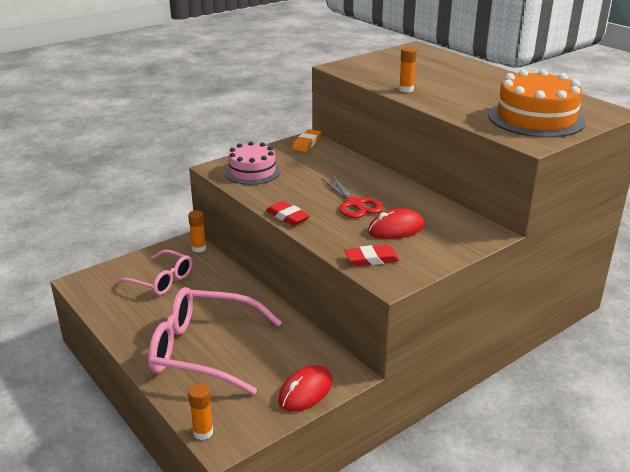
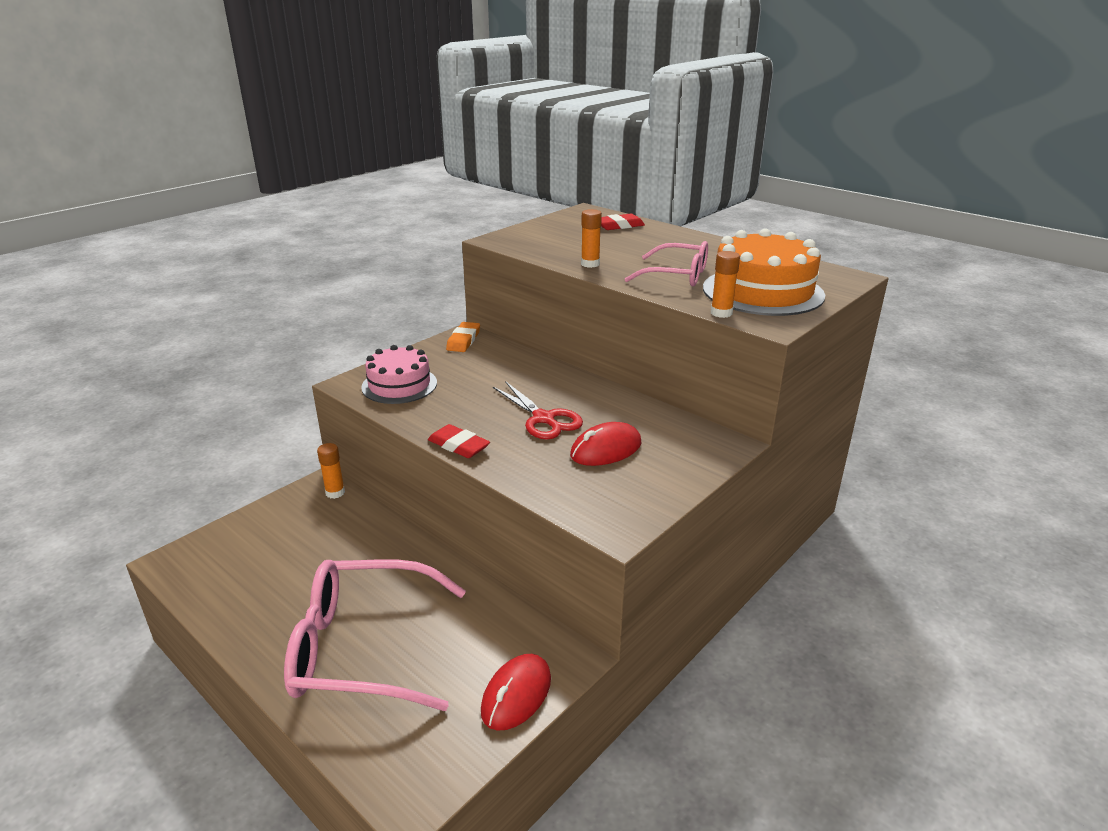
camera: 10 degrees left, 0 degrees up
pink glasses [116,250,192,295] -> pink glasses moved to [625,241,708,286]
orange glue stick [188,384,213,440] -> orange glue stick moved to [711,251,740,318]
red eraser [344,245,400,266] -> red eraser moved to [601,214,645,230]

